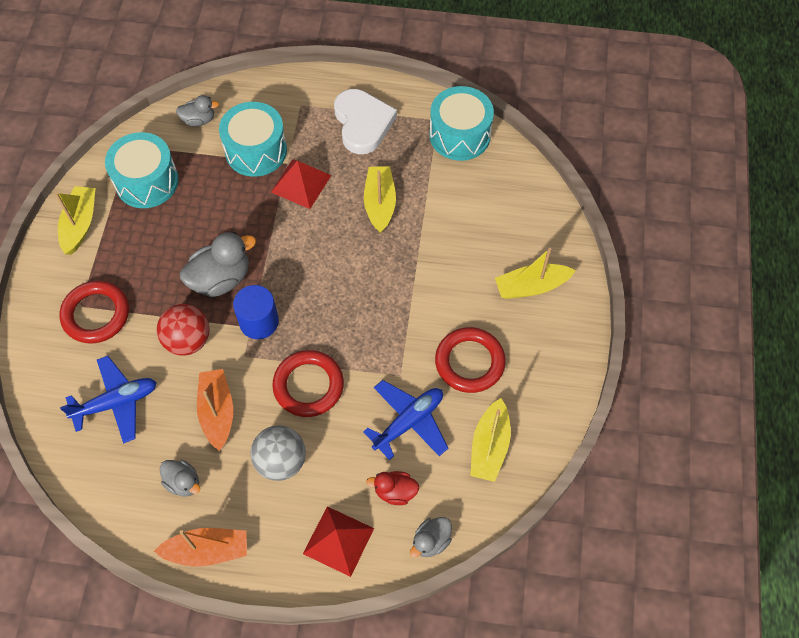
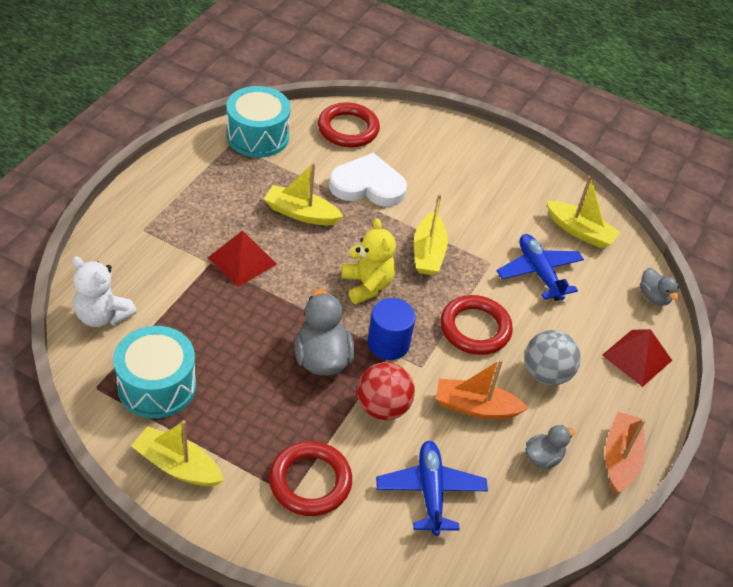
camera: 75 degrees left, 15 degrees down
grey duck [176,95,219,127] -> white teddy bear [72,256,137,327]
turquoise drum [219,102,287,177] -> none
white heart [334,89,397,154] -> white heart moved to [329,153,407,207]
red duck [366,471,419,505] -> none
red ring [435,327,506,393] -> red ring moved to [318,102,380,147]
yellow boat [495,248,576,299] -> yellow boat moved to [414,194,448,275]
none -> yellow teddy bear [341,218,396,305]

